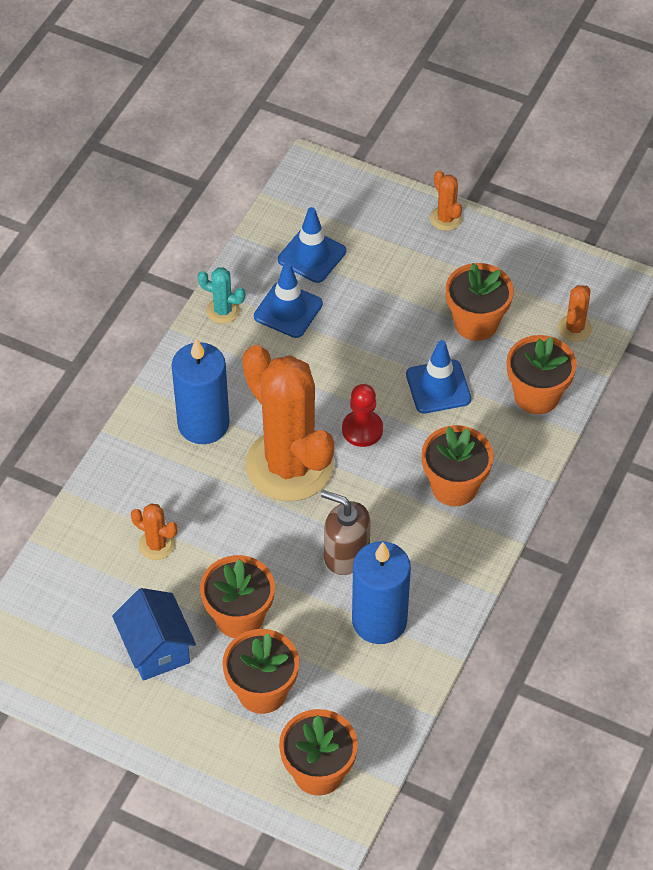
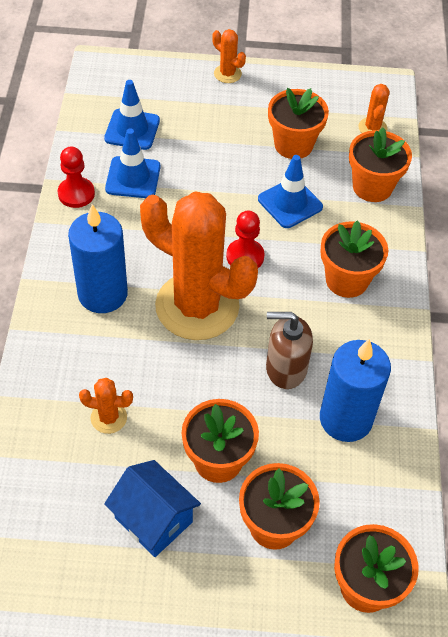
camera: 25 degrees left, 0 degrees up
turquoise cactus [198,267,245,324] -> red pawn [58,147,95,208]

